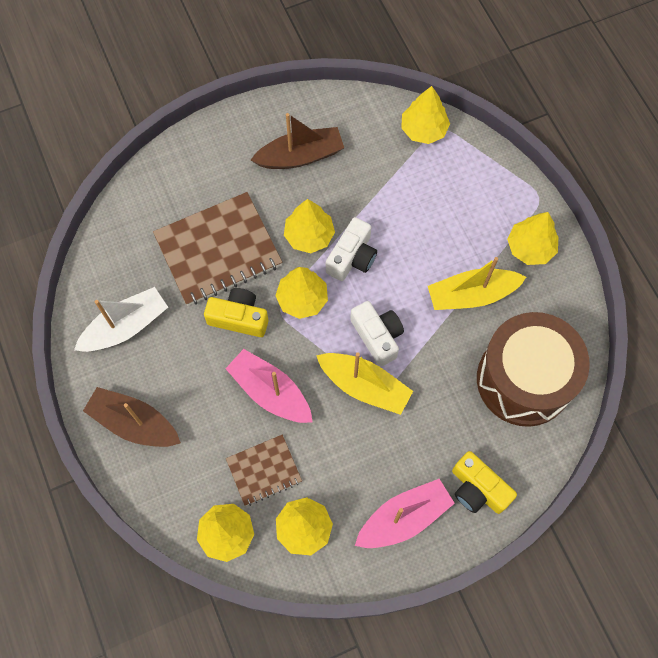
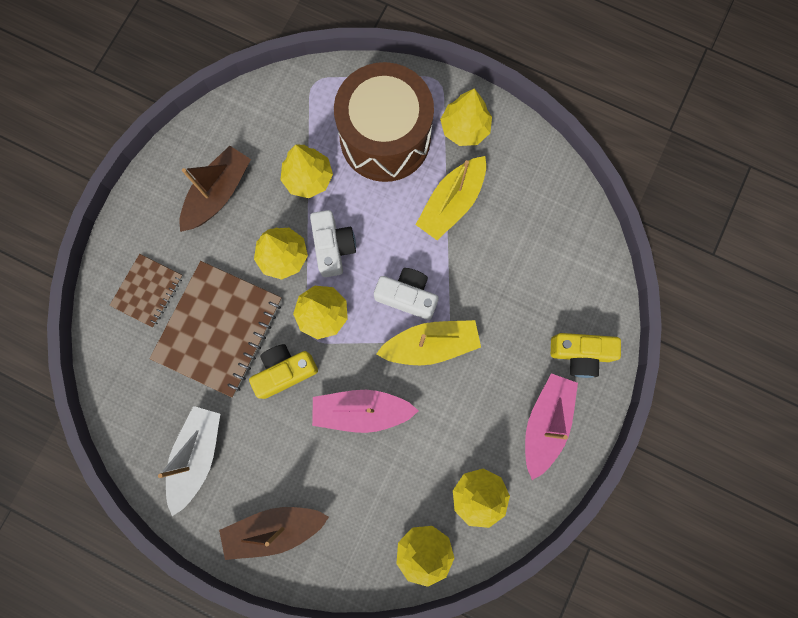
camera: 40 degrees left, 10 degrees up
brown notebook [226,435,302,506] -> brown notebook moved to [109,254,183,328]
yellow tree [401,86,450,144] -> yellow tree moved to [281,144,333,198]
brown drum [477,312,590,427] -> brown drum moved to [334,62,434,182]

